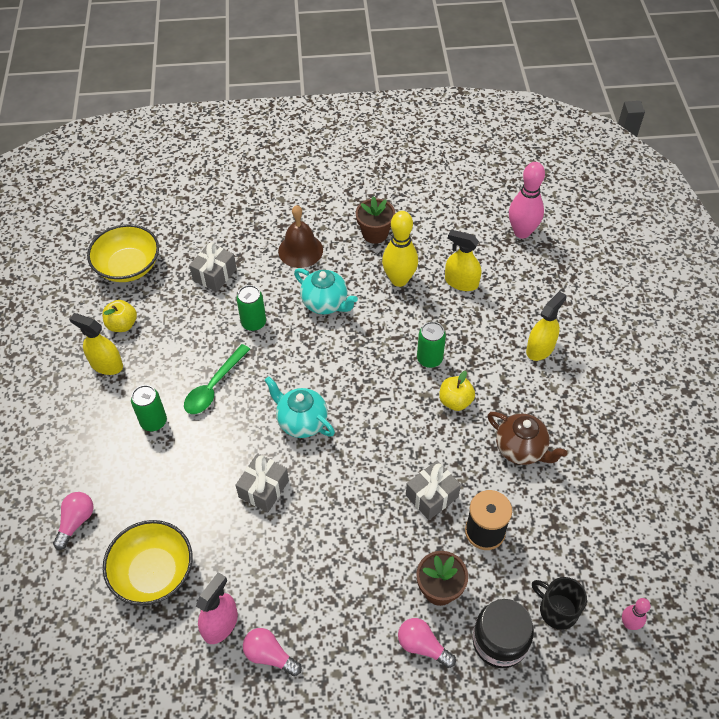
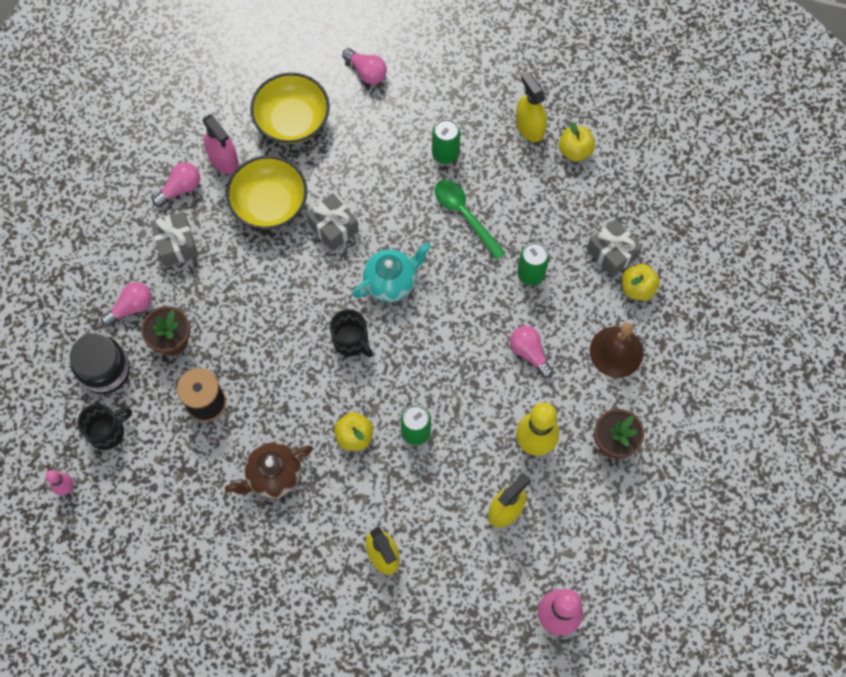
camera: 110 degrees right, 15 degrees up
yellow spray bottle [69,313,123,375] -> yellow spray bottle turned 75 degrees counterclockwise [516,72,547,142]
yellow bowl [87,224,159,282] -> yellow bowl moved to [226,155,307,230]
turquoise teapot [294,268,358,314] -> pink light bulb [510,326,554,378]
grey gift [406,460,461,520] -> grey gift moved to [150,212,198,266]
none -> black mug [330,309,373,357]
none -> yellow apple [622,264,660,301]

